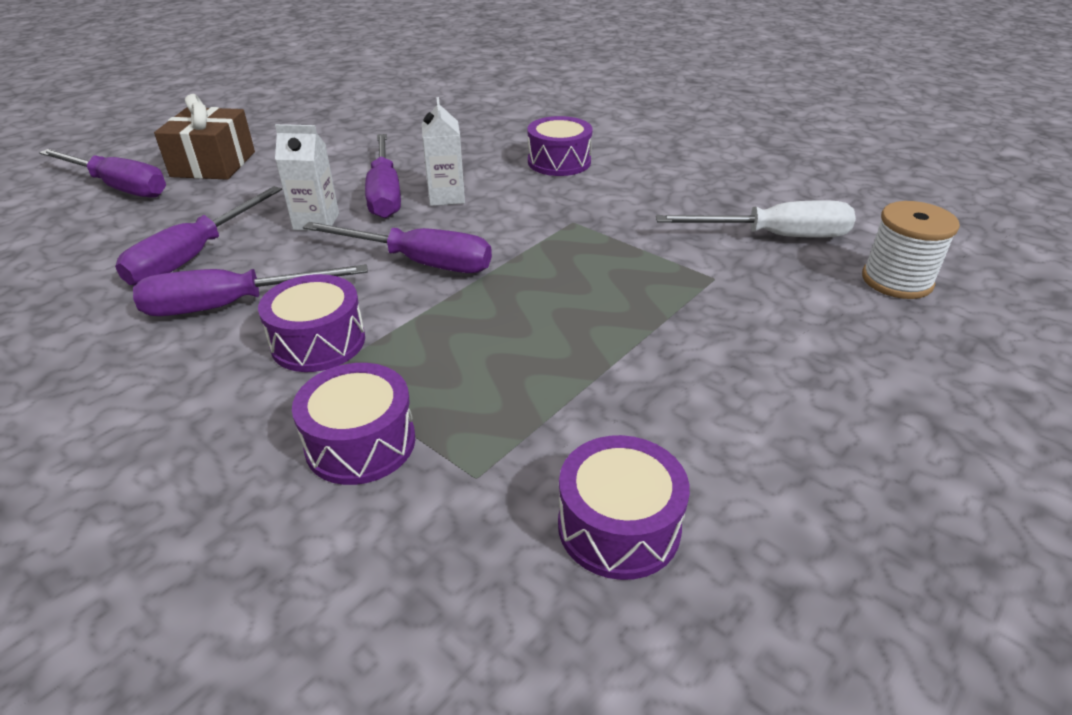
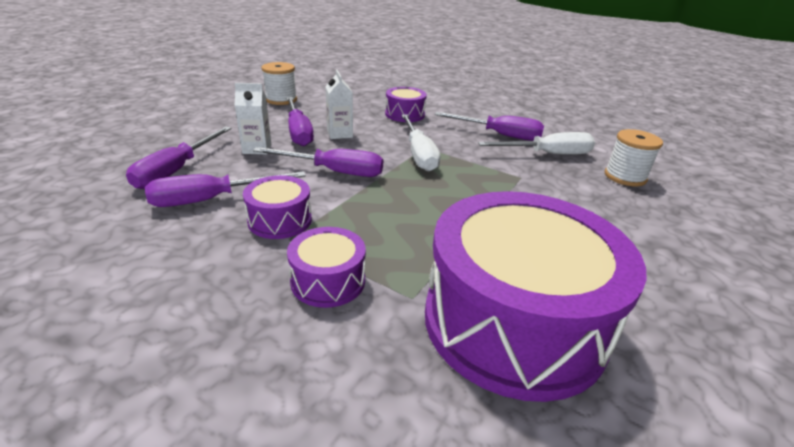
camera: 10 degrees left, 5 degrees down
purple screwdriver [39,149,166,198] -> purple screwdriver moved to [435,112,544,141]
brown gift [154,94,255,180] -> none
purple drum [558,435,690,580] -> purple drum [425,191,647,402], size x2.25
none -> white spool [261,62,297,105]
none -> white screwdriver [401,115,441,172]

